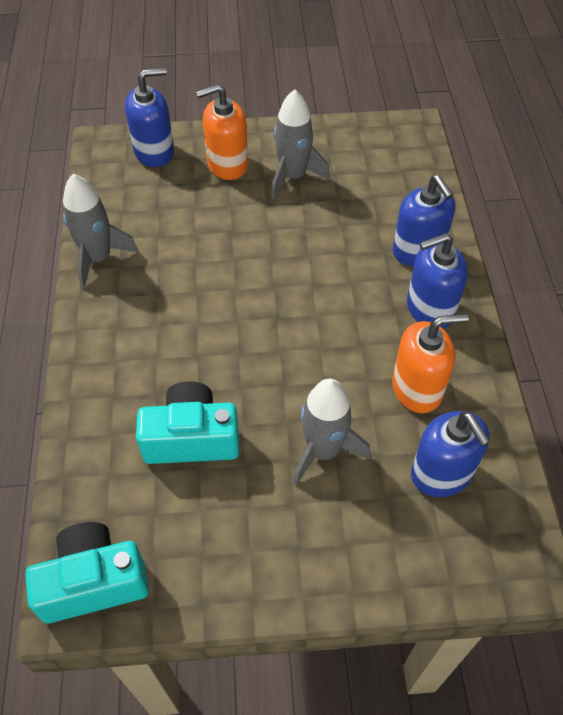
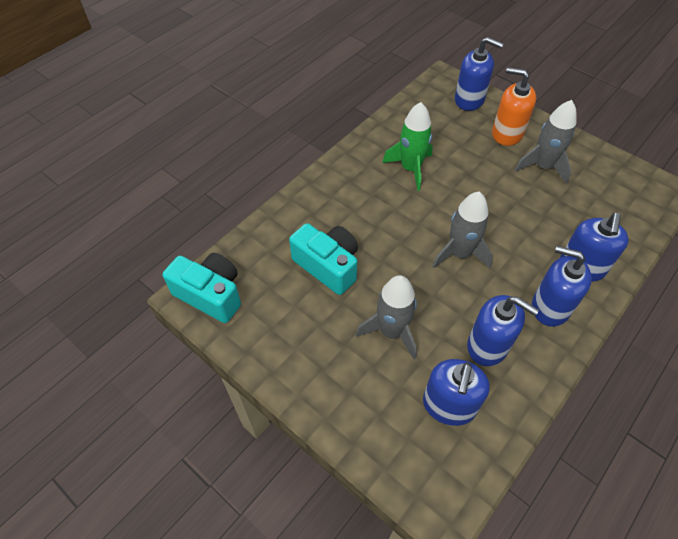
camera: 45 degrees right, 0 degrees up
grey rocket [63,174,138,288] -> grey rocket moved to [432,192,493,268]
orange soap dispenser [392,314,469,413] -> blue soap dispenser [467,295,539,366]
none -> green rocket [382,102,433,191]

